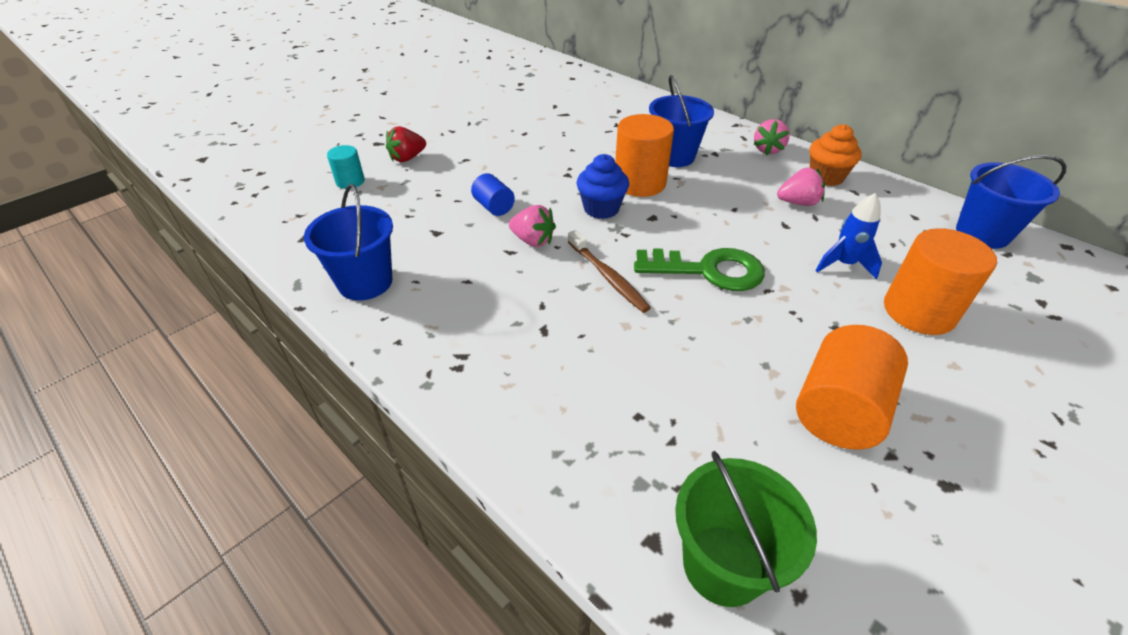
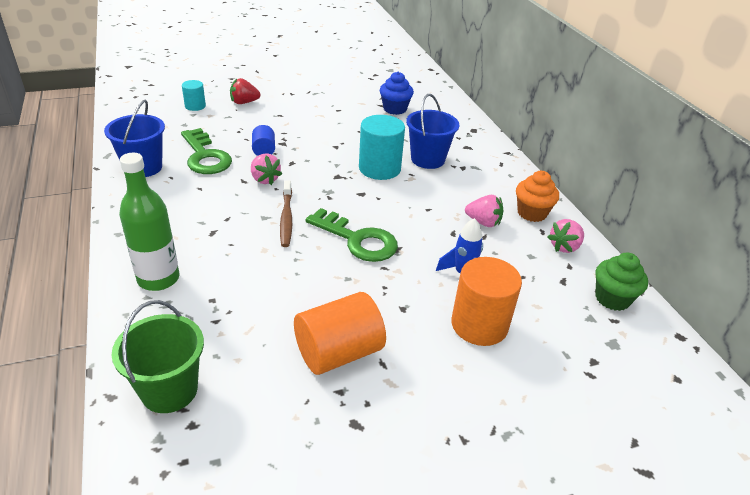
camera: 25 degrees right, 5 degrees down
blue cupcake [577,154,629,219] -> blue cupcake moved to [380,71,414,115]
orange cylinder [615,114,674,197] -> turquoise cylinder [359,115,405,180]
pink strawberry [754,119,790,156] -> pink strawberry moved to [547,219,584,253]
blue bucket [956,155,1066,249] -> green cupcake [595,252,648,311]
none -> green bottle [119,153,179,291]
none -> green key [181,128,232,174]

